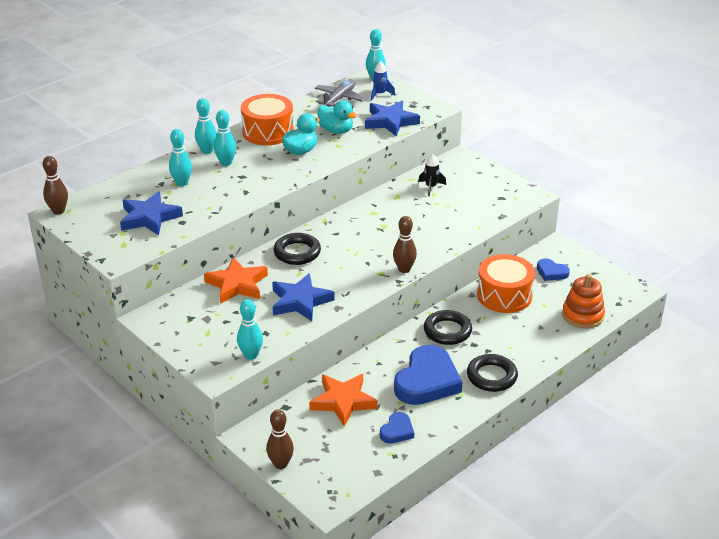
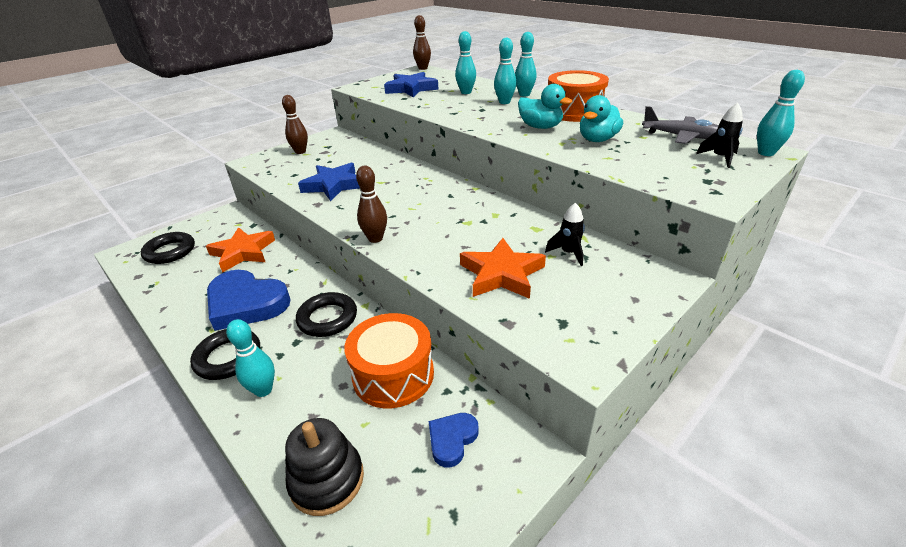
camera: 90 degrees right, 0 degrees up
orange star [204,257,268,304] -> orange star moved to [460,238,546,299]
turquoise bowling pin [237,299,263,360] -> turquoise bowling pin moved to [226,319,275,397]
brown bowling pin [266,409,294,469] -> brown bowling pin moved to [282,95,308,154]
black ring [274,233,321,265] -> black ring moved to [141,232,195,264]
blue star [365,101,420,137] -> none
blue rocket [371,61,395,101] -> black rocket [696,103,743,168]
blue heart [380,412,414,444] -> none
orange stacking toy [562,274,605,329] -> black stacking toy [285,418,364,516]

